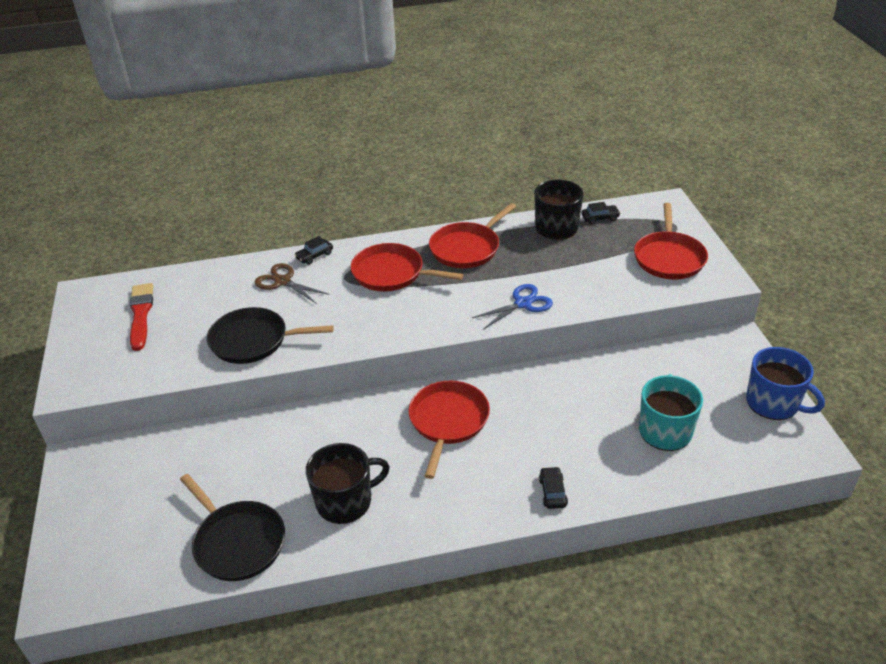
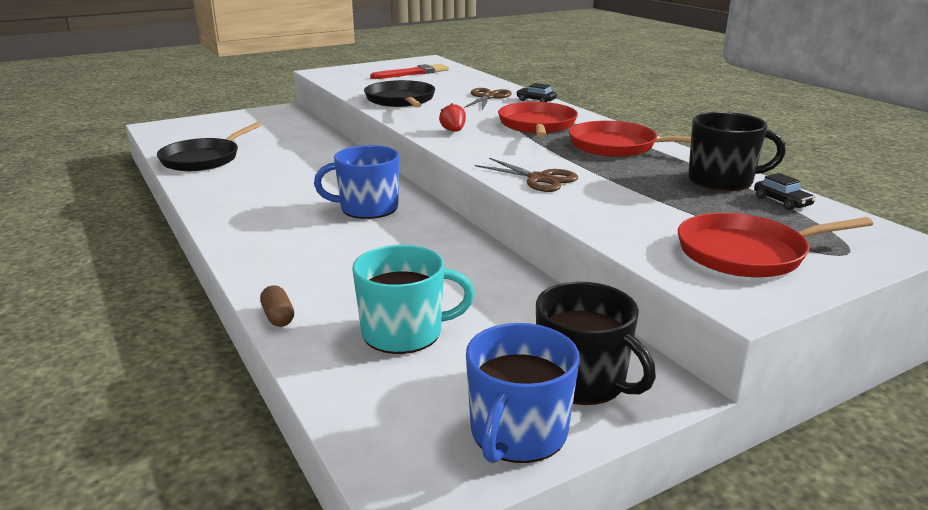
camera: 70 degrees right, 15 degrees down
black mug [306,443,390,524] -> black mug moved to [536,282,656,405]
red pan [409,381,490,479] -> blue mug [314,145,399,219]
blue scissors [472,284,553,329] -> brown scissors [475,158,578,192]
black car [539,467,568,509] -> none
none -> brown capsule [260,285,294,327]
none -> red strawberry [439,103,466,132]

